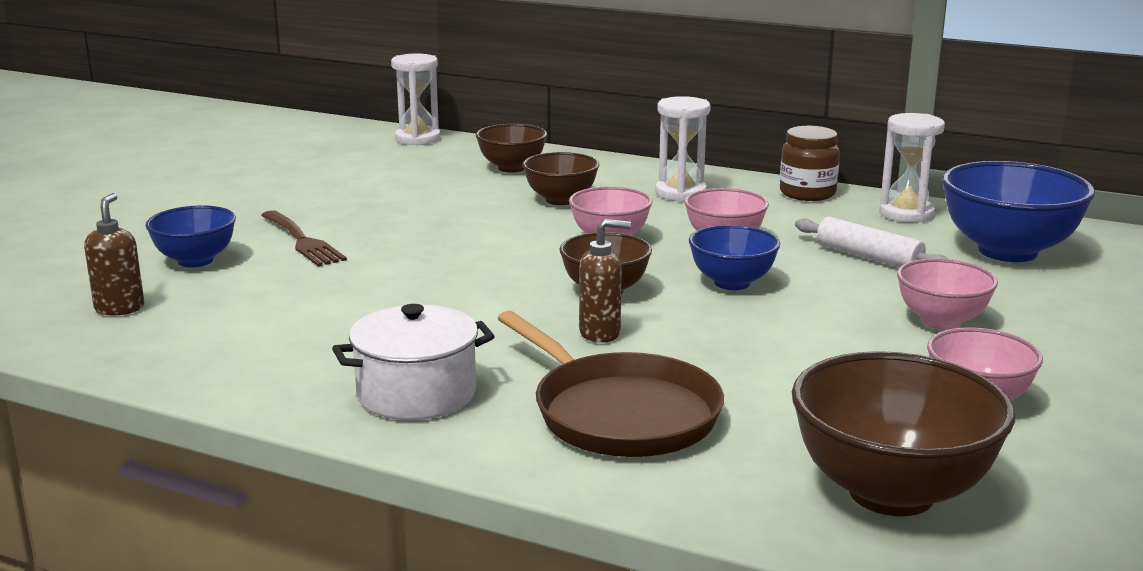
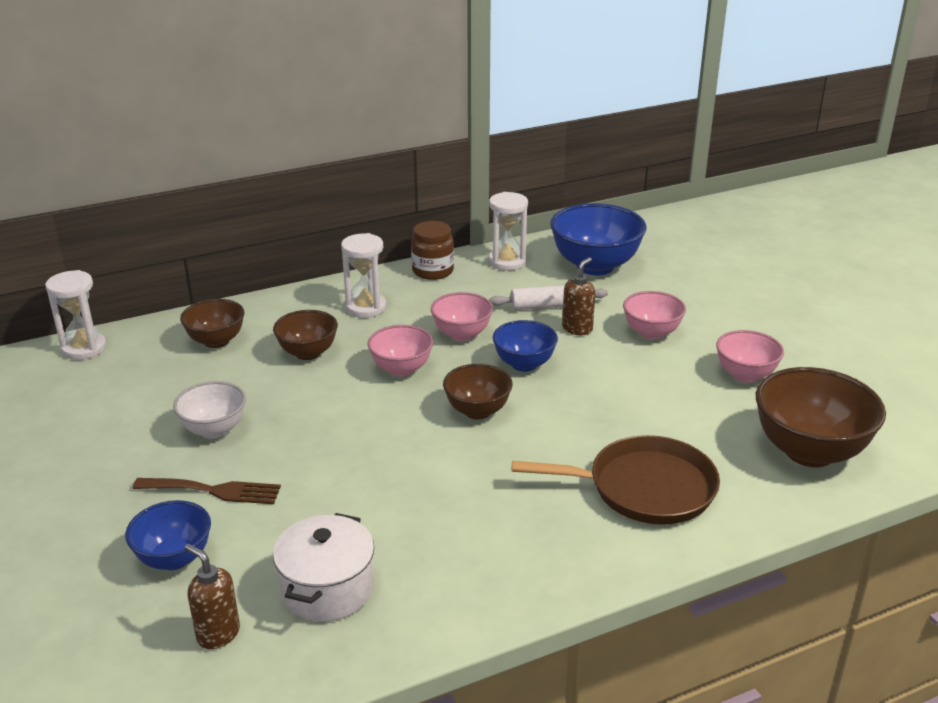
camera: 50 degrees left, 10 degrees up
white pot [332,304,495,420] -> white pot moved to [273,513,374,622]
brown soap dispenser [579,219,631,343] -> brown soap dispenser moved to [562,257,595,335]
none -> white bowl [173,381,246,439]

